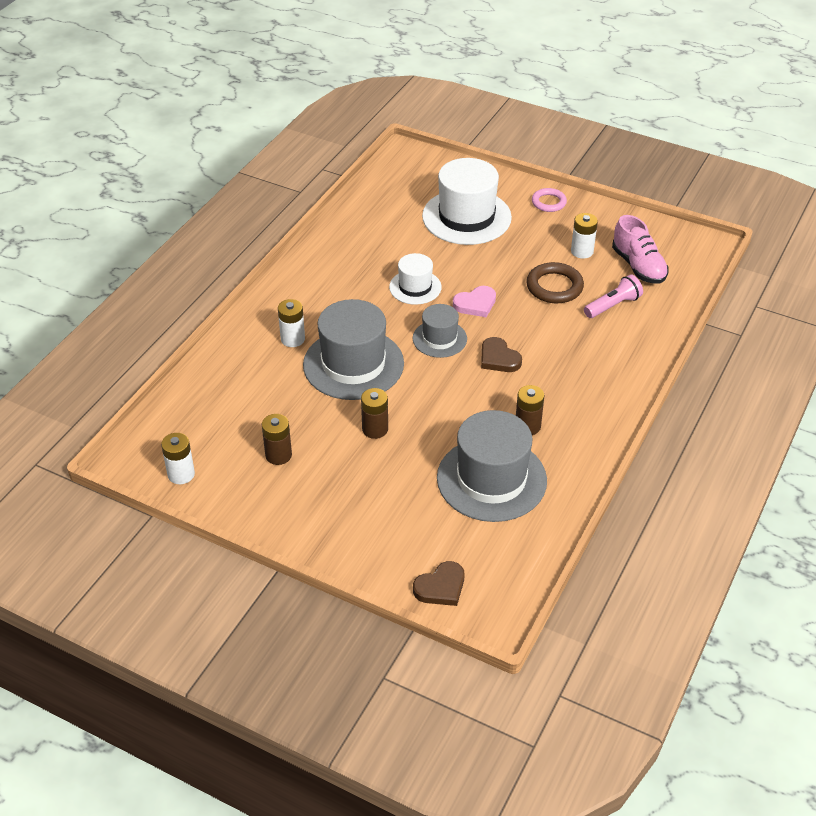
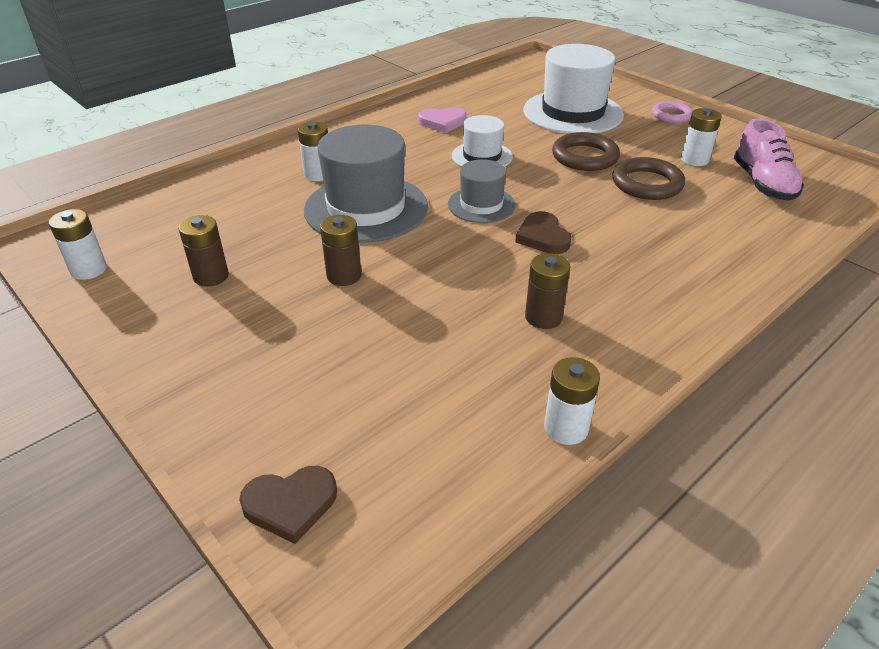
camera: 20 degrees right, 5 degrees down
grey hat [437,410,547,522] -> none
pink heart [453,286,496,317] -> pink heart moved to [418,107,466,133]
pink flashlight [584,274,643,318] -> none
none -> white battery [544,357,600,445]
none -> brown ring [552,132,620,171]

